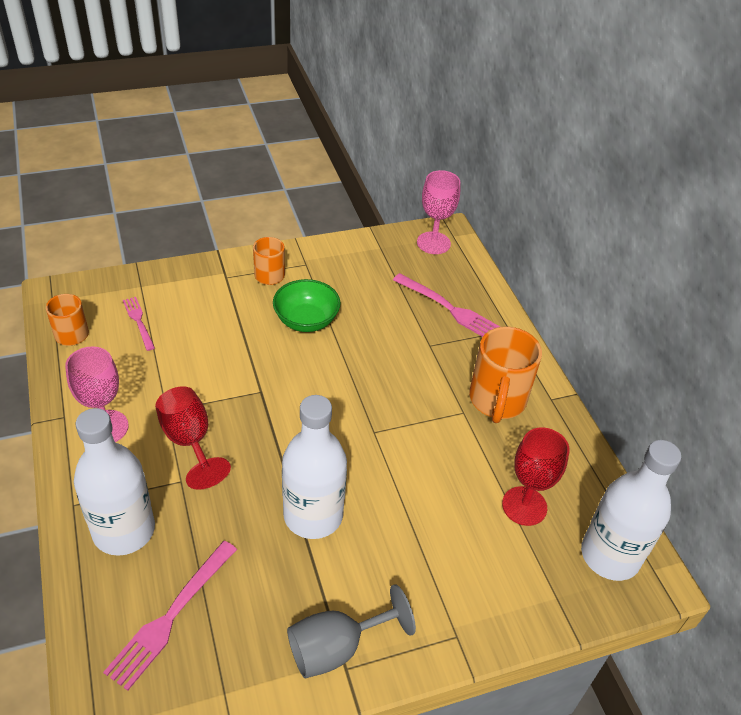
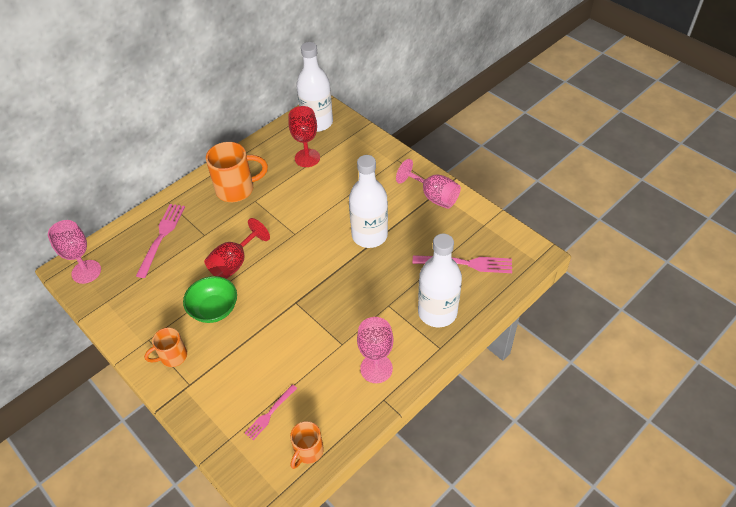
camera: 110 degrees left, 5 degrees up
red goblet [155,386,231,490] -> red goblet moved to [204,218,270,279]
grey goblet [287,584,416,678] -> pink goblet [396,159,461,209]

